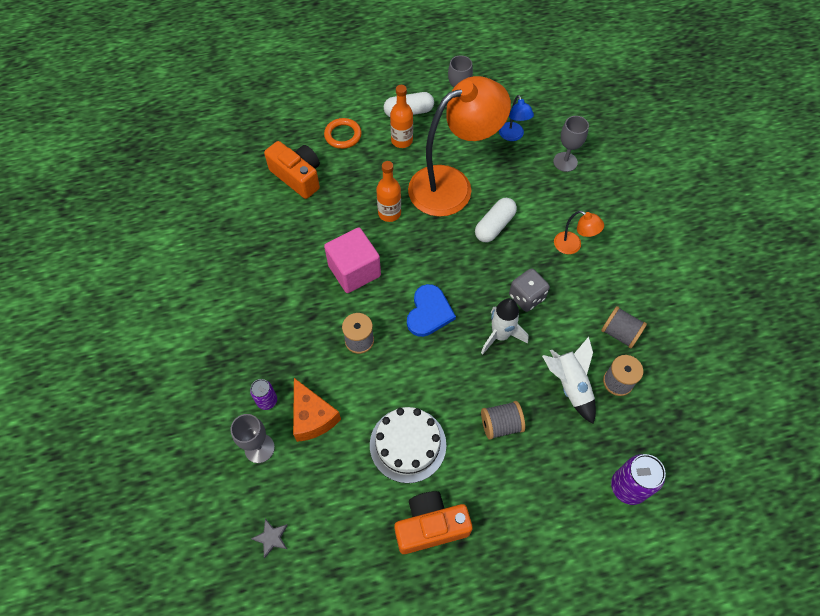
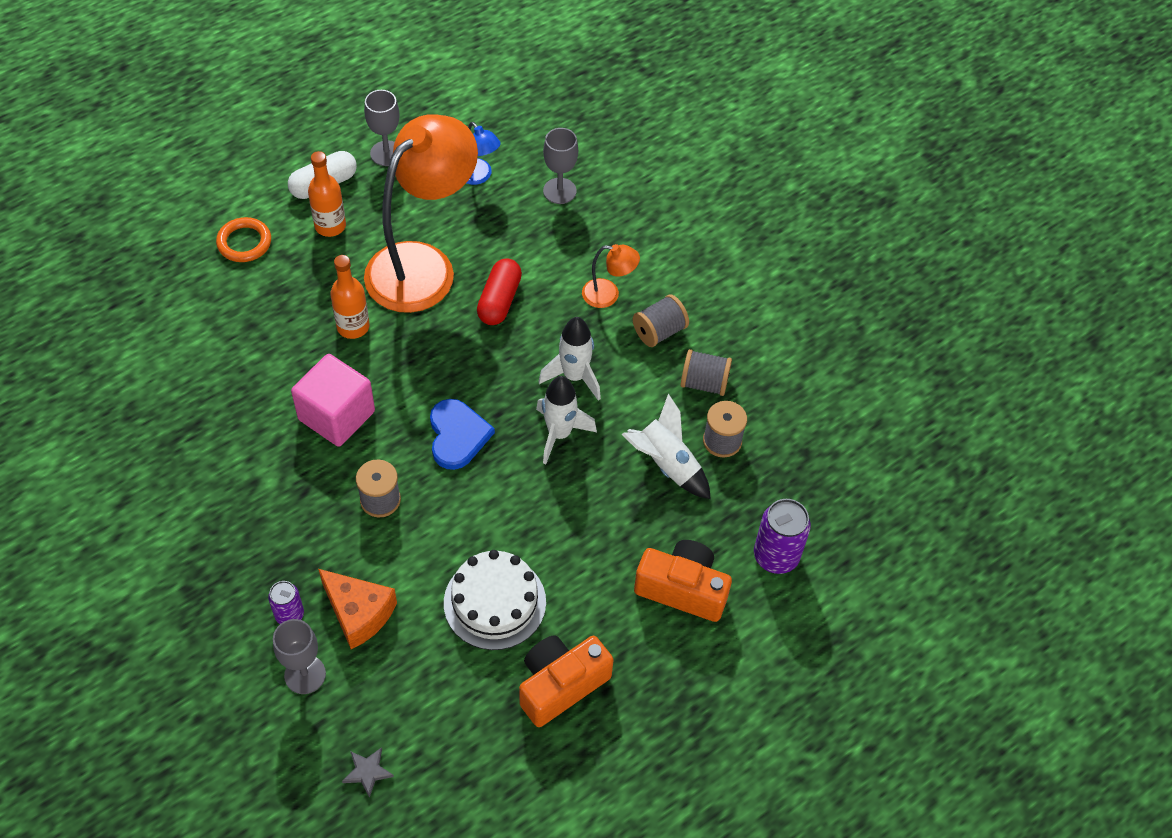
camera: 25 degrees left, 5 degrees down
orange camera [264,141,320,199] -> orange camera moved to [634,540,732,622]
white capsule [475,198,517,242] -> red capsule [477,258,522,325]
grey spool [481,401,525,440] -> grey spool moved to [632,295,689,347]
grey dice [509,268,550,312] -> white rocket [538,317,601,401]

